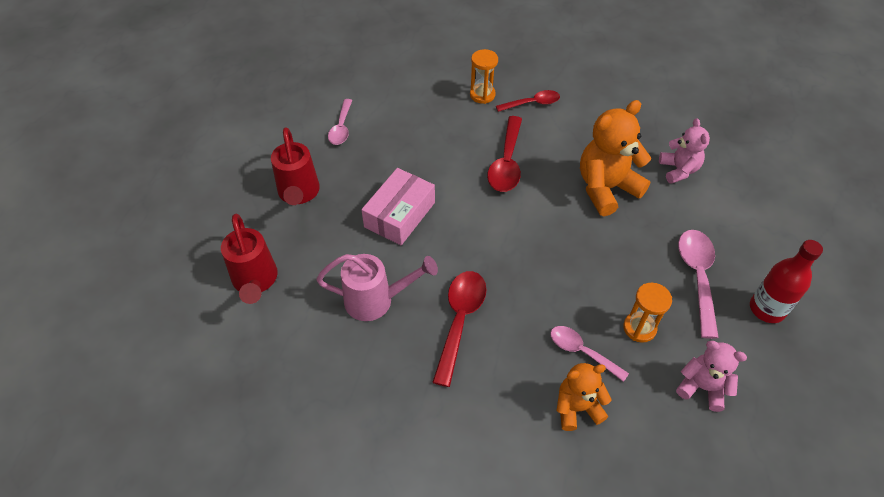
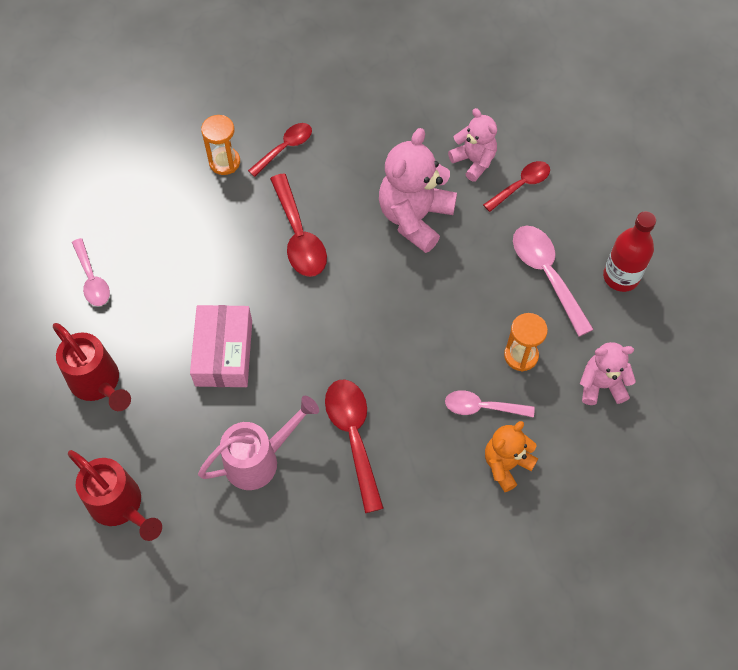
camera: 30 degrees left, 10 degrees up
orange teddy bear [580,100,652,216] -> pink teddy bear [379,128,457,253]
none -> red spoon [483,161,550,212]

